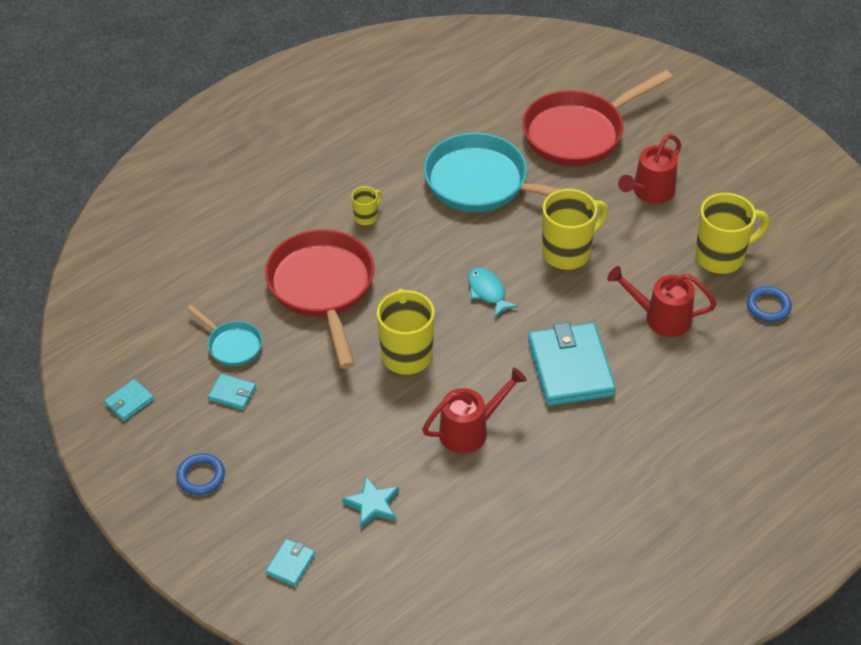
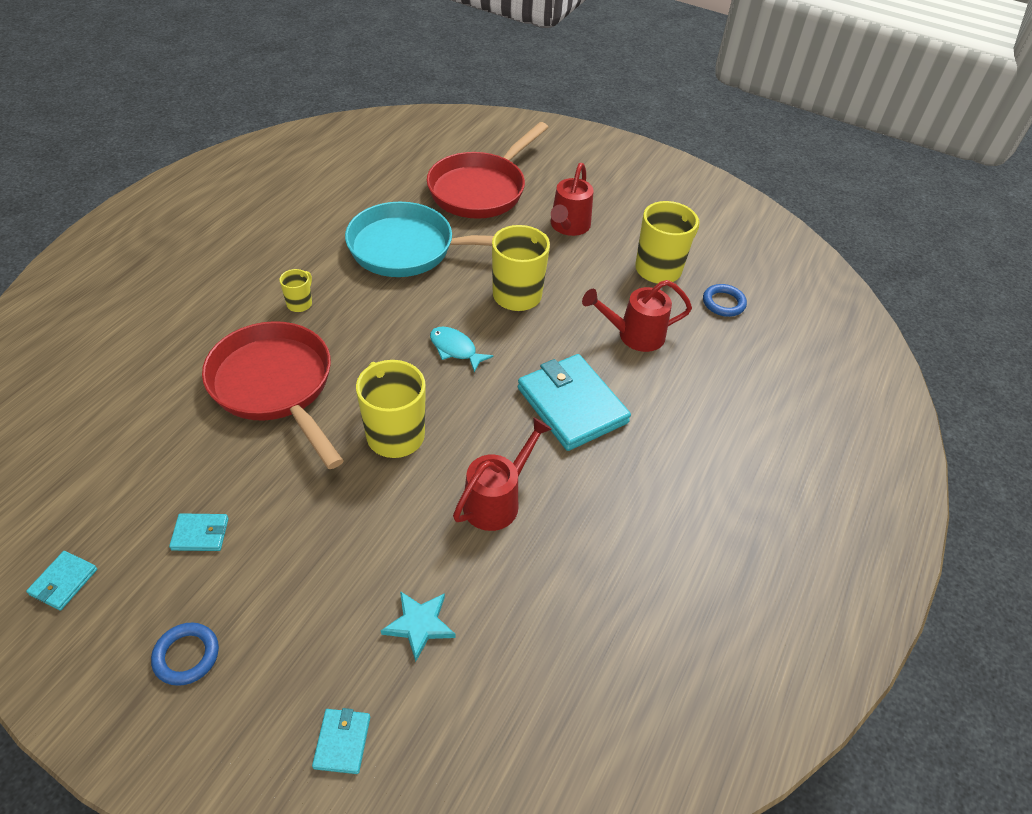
camera: 25 degrees left, 0 degrees up
turquoise pan [187,305,262,366] -> none

